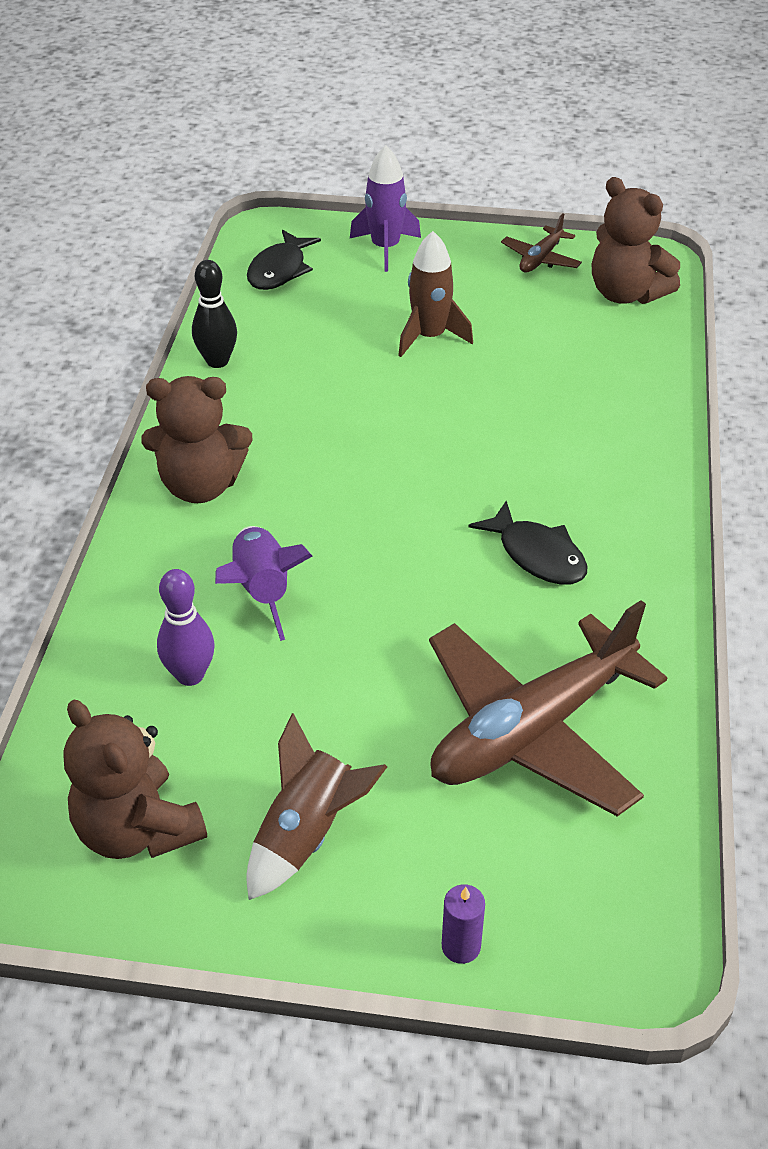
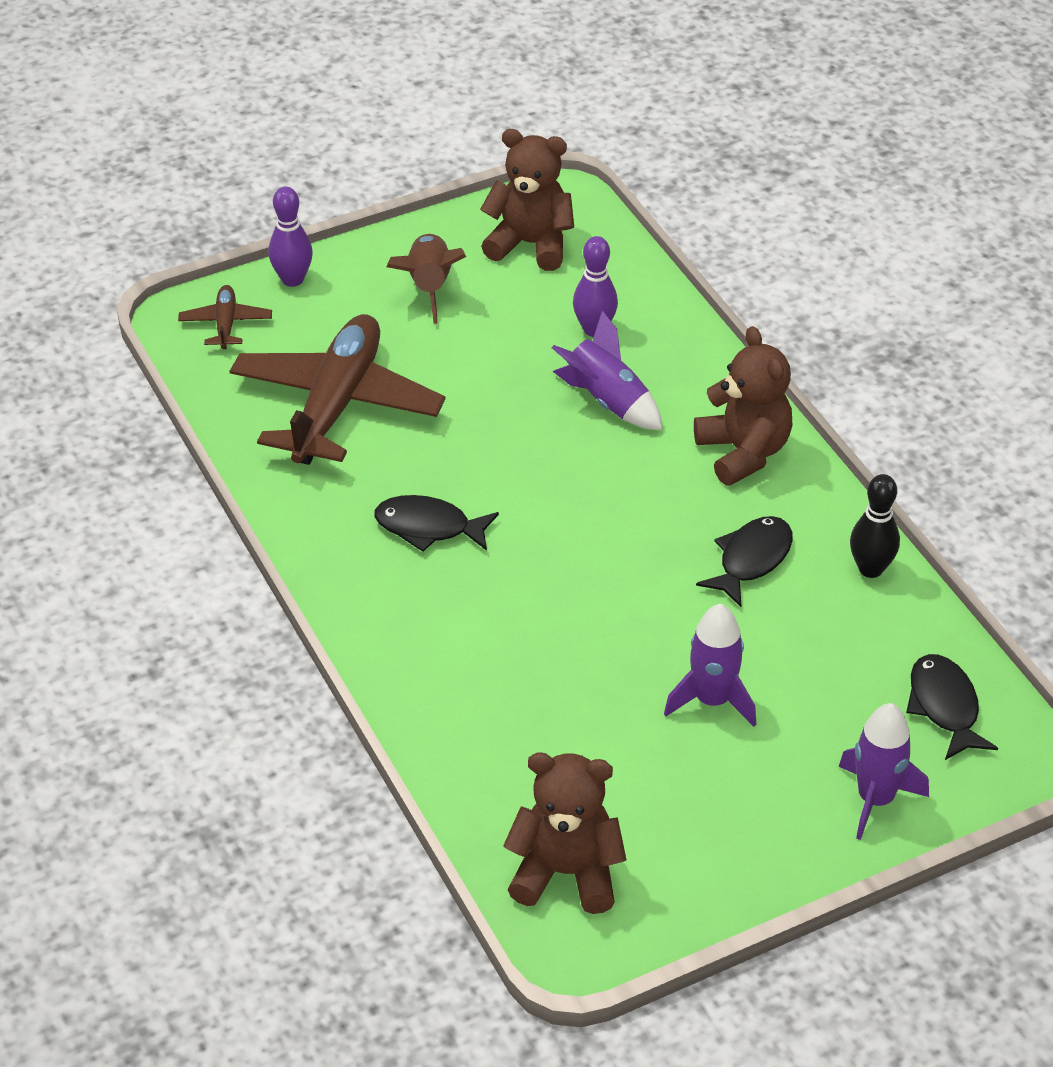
camera: 145 degrees right, 0 degrees up
brown teddy bear [141,376,253,503] -> brown teddy bear turned 105 degrees clockwise [694,326,792,486]
brown rocket [398,231,473,357] -> purple rocket [664,603,756,727]
purple candle [442,884,485,964] -> purple bowling pin [268,187,313,287]
brown plane [501,213,582,273] -> brown plane moved to [178,285,272,349]
none -> black fish [696,516,793,607]

